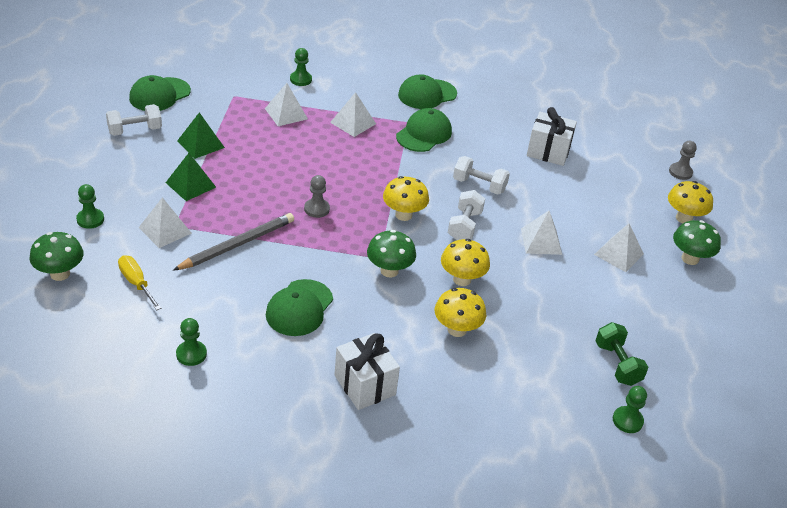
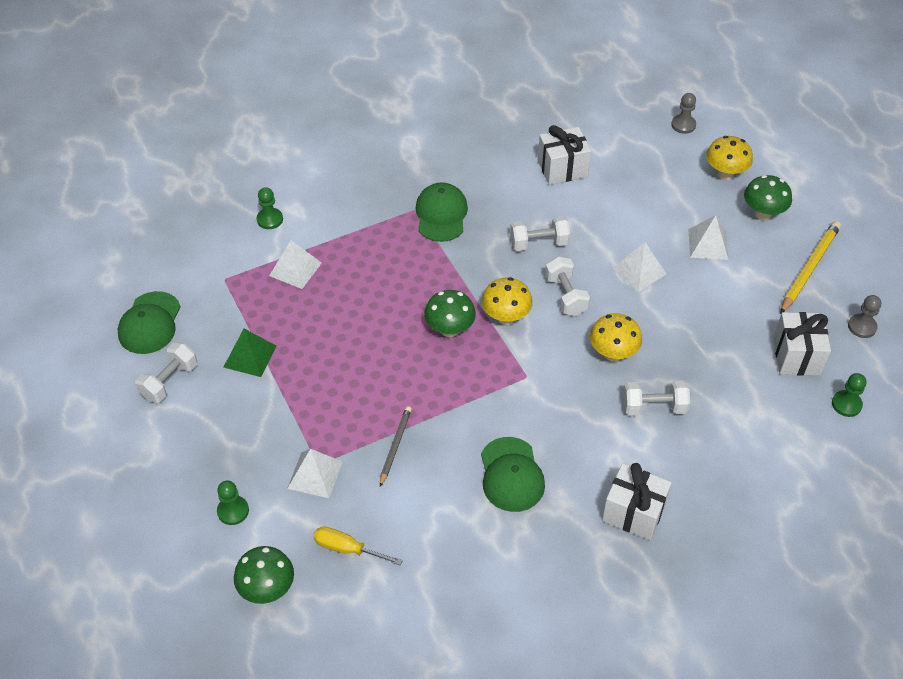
camera: 30 degrees left, 10 degrees up
green pyramid [166,153,216,201] -> none
grey pencil [173,213,294,271] -> grey pencil [380,406,412,487], size x0.61
green pawn [176,318,207,366] -> none
grey pawn [304,175,330,218] -> grey pawn moved to [848,295,881,338]
white pyramid [330,92,376,137] -> none
green mushroom [367,230,416,278] -> green mushroom moved to [424,290,476,337]
green cap [398,74,457,109] -> none
yellow mushroom [435,288,486,337] -> white dumbbell [623,381,690,415]
green dumbbell [595,322,648,386] -> white gift [773,312,831,376]
none -> yellow pencil [780,221,841,314]

